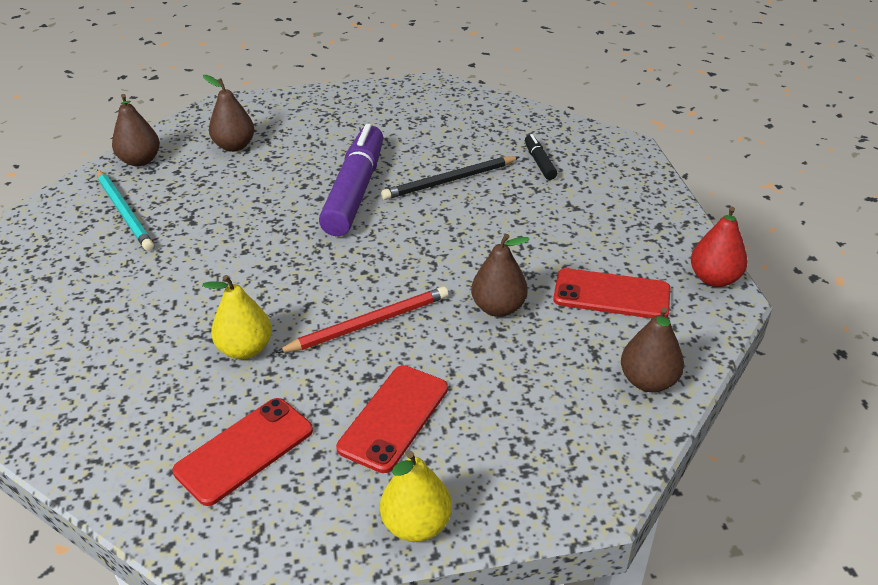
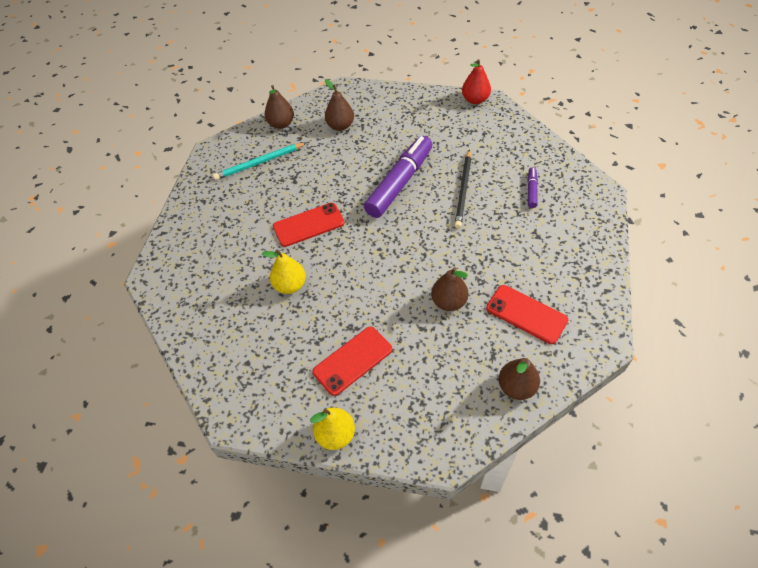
camera: 25 degrees right, 15 degrees up
turquoise pencil [97,169,154,251] -> turquoise pencil turned 75 degrees clockwise [213,143,306,180]
red phone [172,398,313,506] -> red phone moved to [273,203,344,247]
red pencil [276,287,448,353] -> none
black pencil [381,156,520,200] -> black pencil turned 75 degrees counterclockwise [454,149,471,228]
black marker [525,134,557,180] -> purple marker [527,167,538,208]
red pear [691,207,748,287] -> red pear moved to [462,59,491,104]

